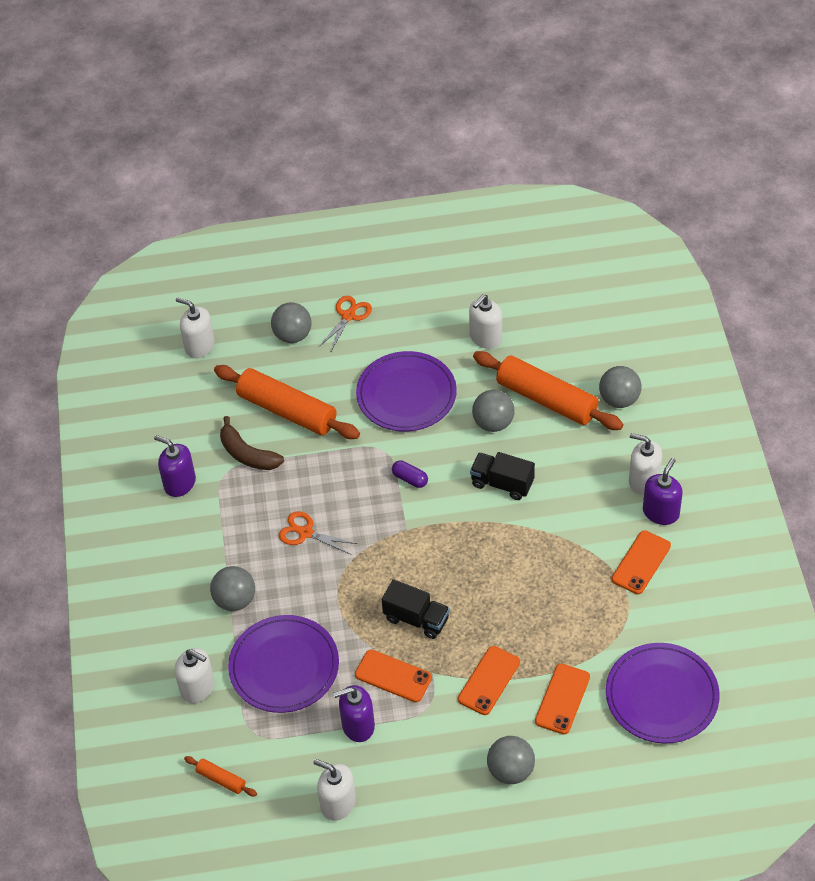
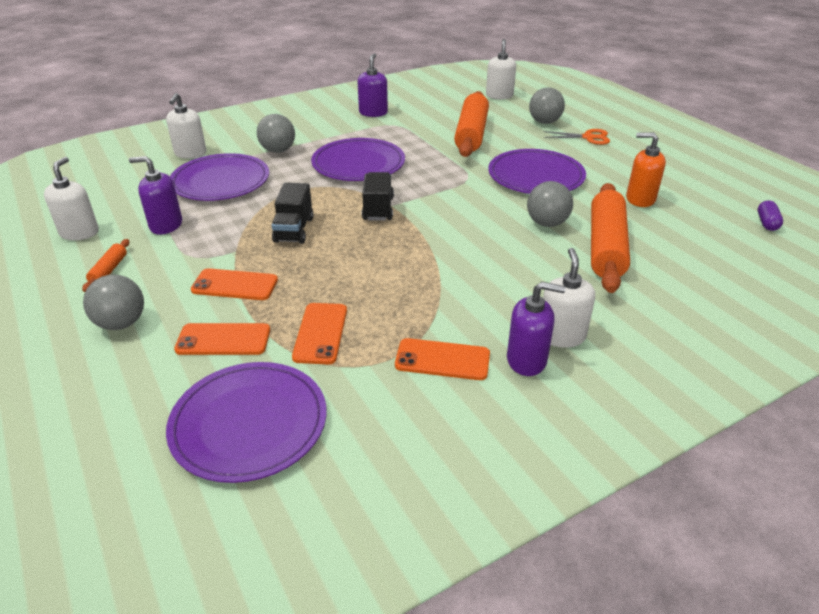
camera: 65 degrees right, 15 degrees down
orange rolling pin [184,756,257,797] -> orange rolling pin moved to [82,239,129,292]
brown banana [220,416,284,470] -> none
orange scissors [279,511,357,555] -> purple plate [311,138,405,181]
purple soap dispenser [333,685,375,742] -> purple soap dispenser turned 45 degrees counterclockwise [129,156,182,235]
orange phone [355,649,432,702] -> orange phone moved to [292,303,347,364]
purple capsule [392,460,428,488] -> purple capsule moved to [758,200,783,231]
white soap dispenser [469,294,502,349] -> orange soap dispenser [626,132,666,207]
black truck [470,452,535,500] -> black truck moved to [362,172,394,220]
grey ball [599,366,641,408] -> none

